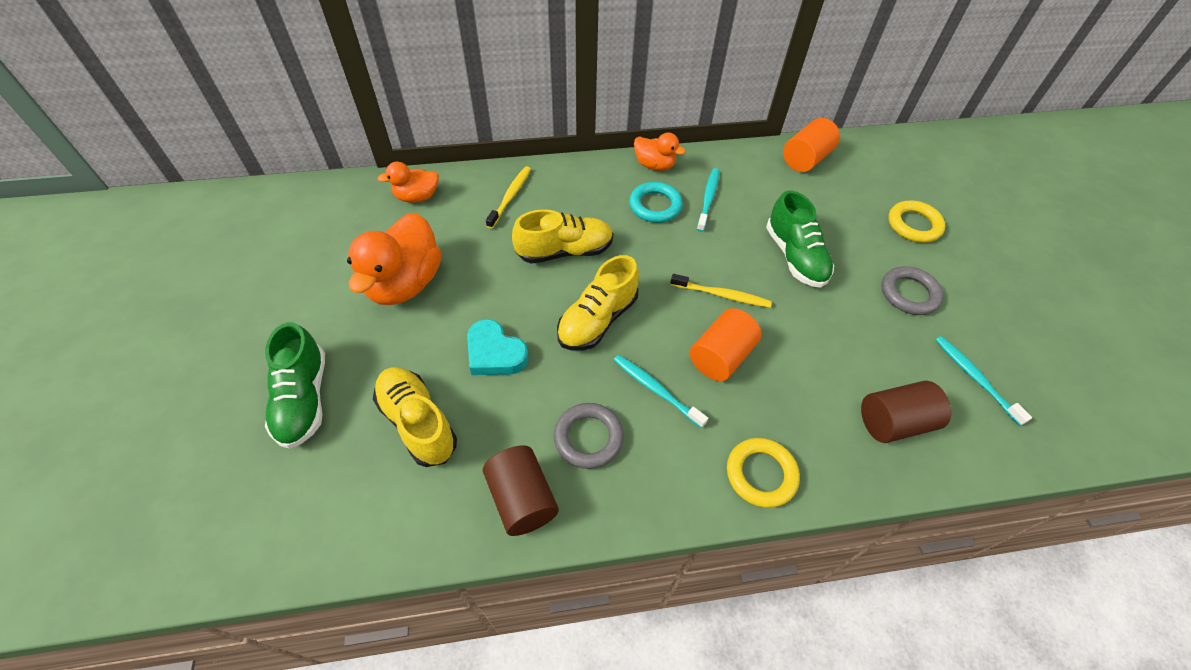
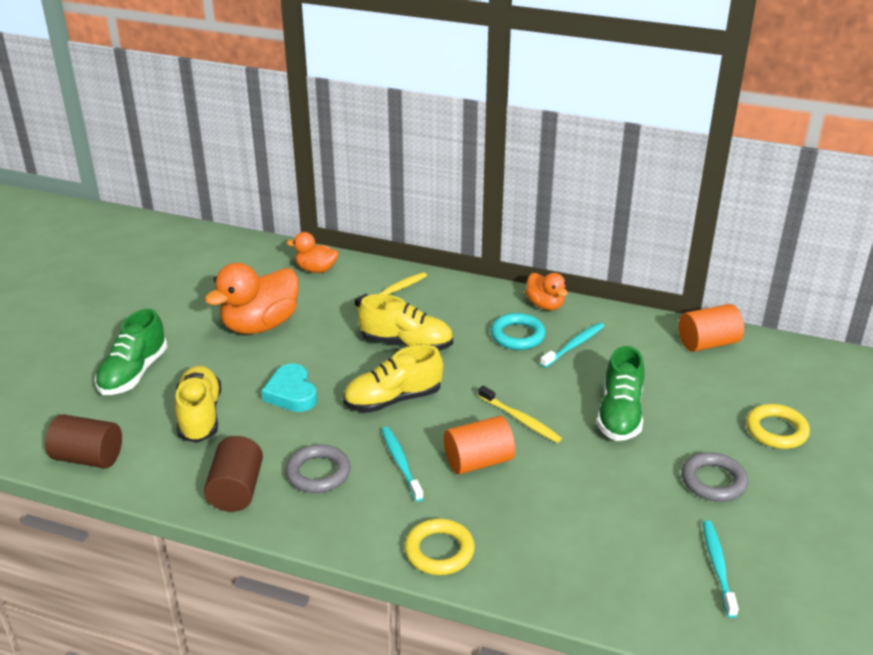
camera: 30 degrees right, 20 degrees down
brown cylinder [861,381,951,443] -> brown cylinder moved to [45,414,122,468]

